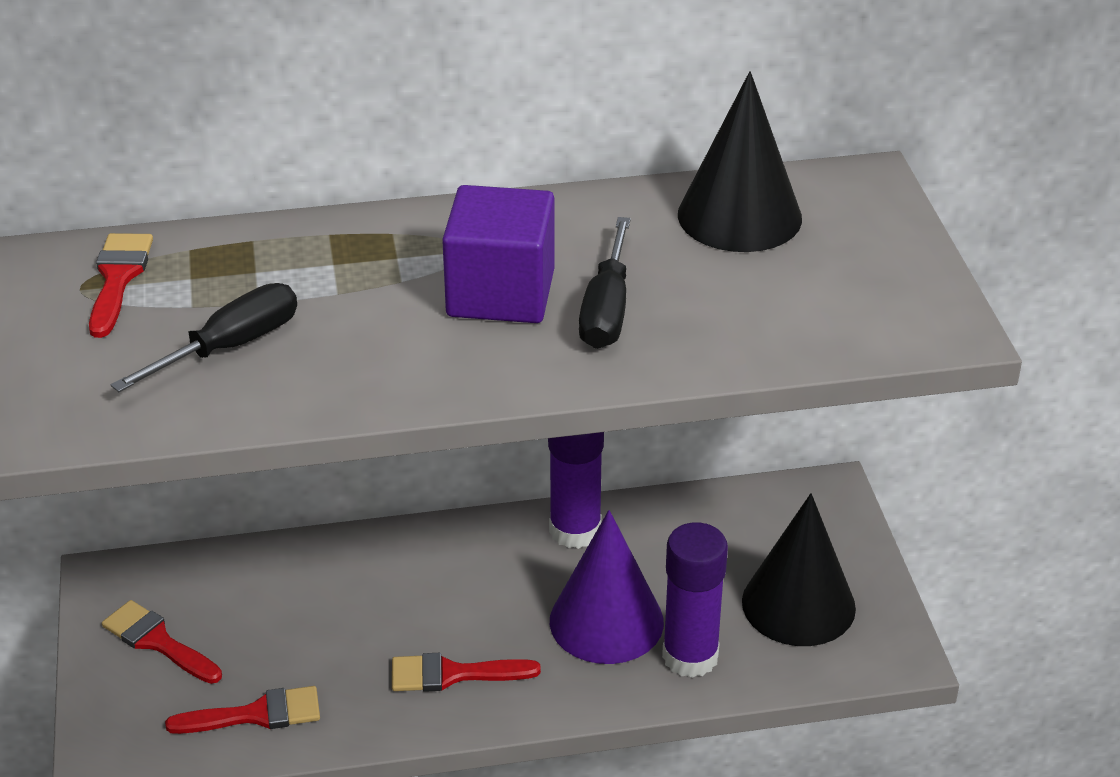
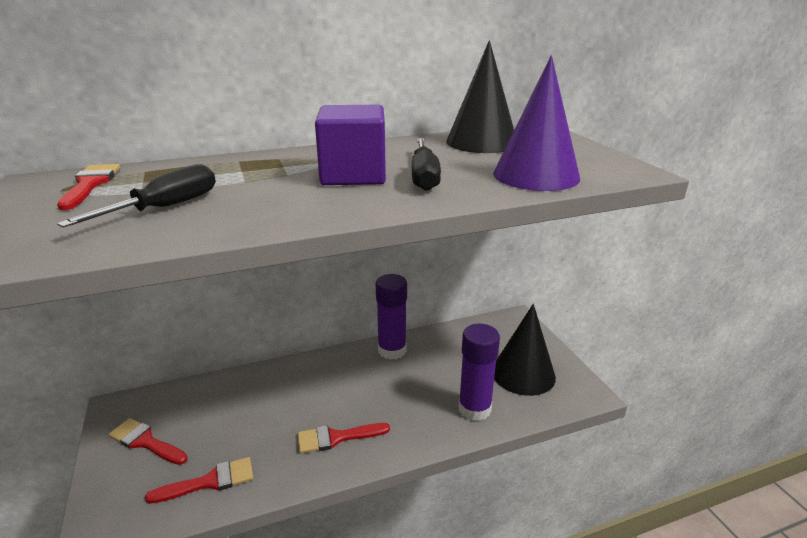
camera: 10 degrees left, 10 degrees down
purple cone [550,510,664,664] -> purple cone moved to [493,55,580,191]

